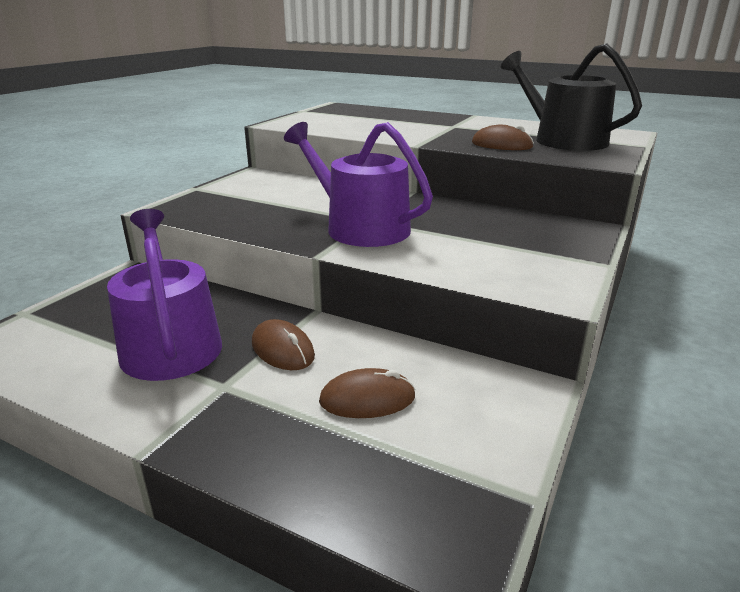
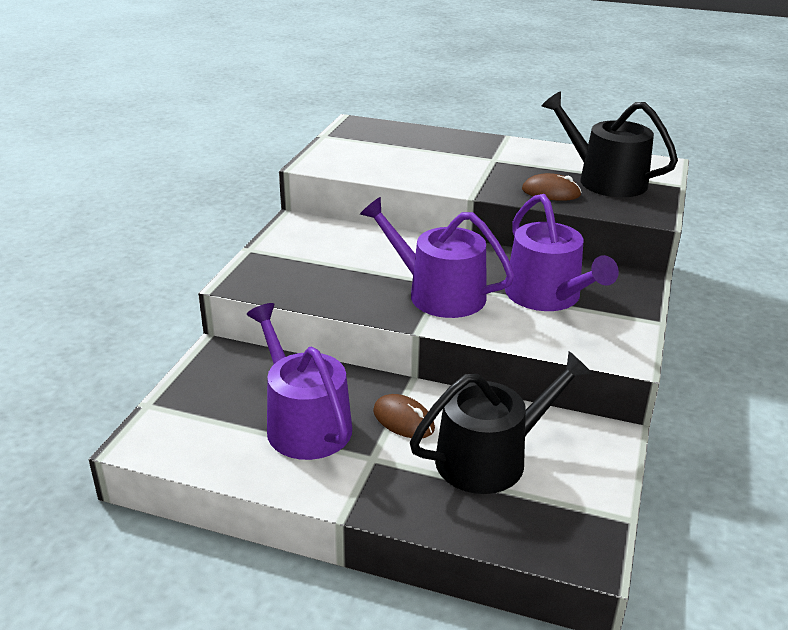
camera: 10 degrees left, 5 degrees up
brown mouse [319,368,416,418] -> black watering can [410,351,592,494]
none -> purple watering can [505,194,619,311]

